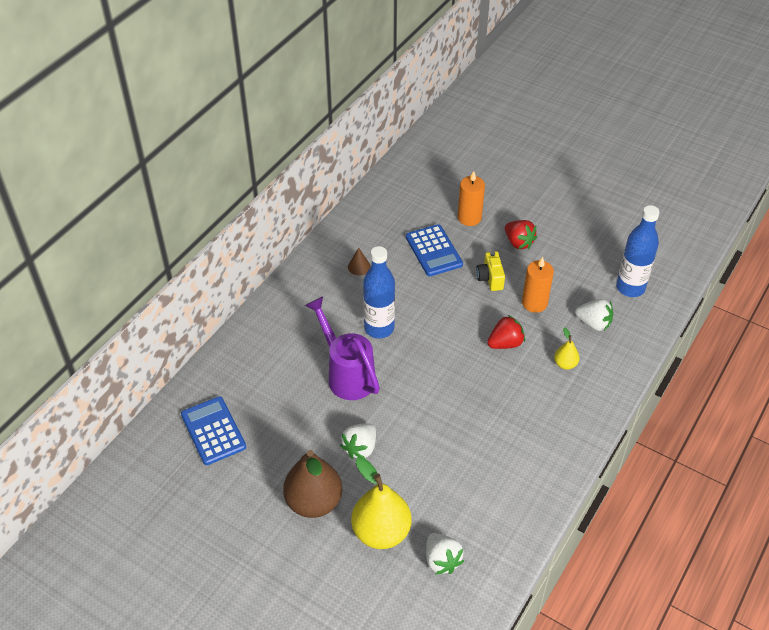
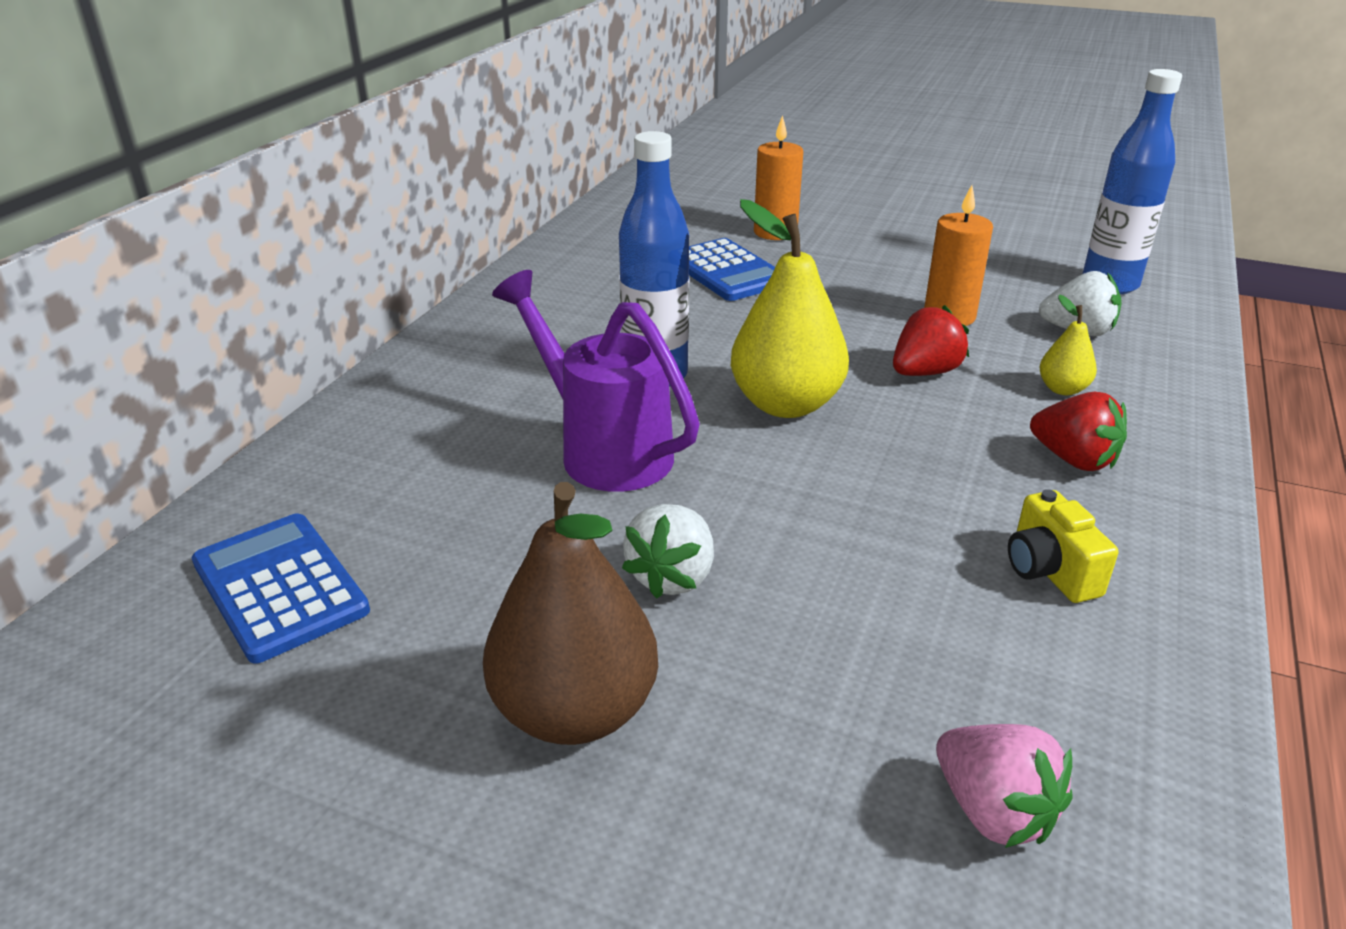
camera: 10 degrees left, 15 degrees down
brown cone [348,248,371,276] -> none
yellow pear [351,457,412,549] -> yellow pear moved to [731,199,849,418]
white strawberry [426,533,464,574] -> pink strawberry [936,724,1073,848]
yellow camera [476,251,505,291] -> yellow camera moved to [1008,489,1118,603]
red strawberry [505,220,537,249] -> red strawberry moved to [1030,392,1127,471]

